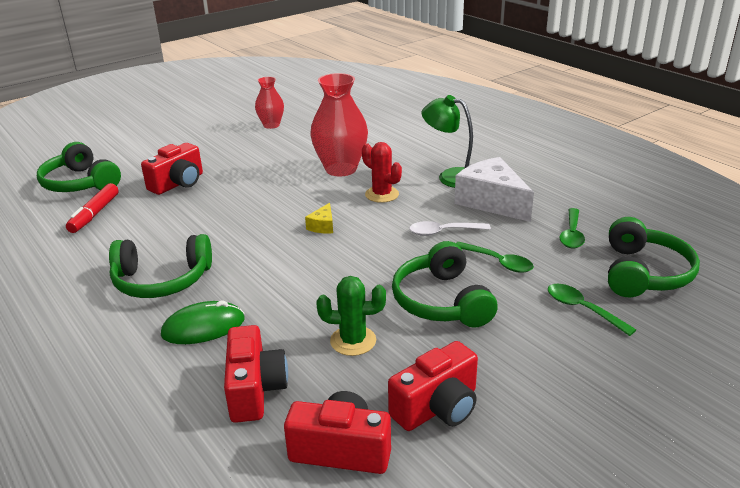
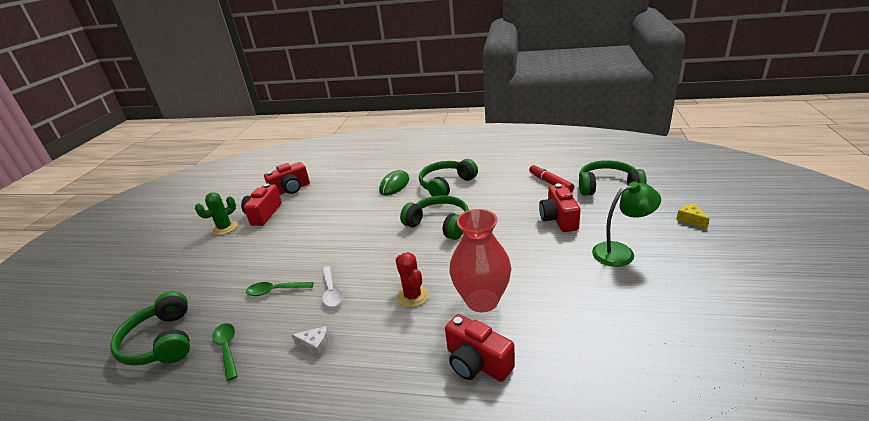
camera: 140 degrees right, 0 degrees up
red camera [224,325,288,423] -> red camera moved to [445,314,515,382]
red vase [255,77,284,129] -> none
yellow cheese [305,203,333,234] -> yellow cheese moved to [676,203,709,228]
green cactus [316,276,386,356] -> green cactus moved to [195,192,237,235]
red cactus [362,142,402,203] -> red cactus turned 60 degrees clockwise [396,252,429,307]
green headphones [392,241,498,328] -> green headphones moved to [400,195,469,240]
white spoon [409,221,491,236] -> white spoon turned 120 degrees clockwise [322,266,343,307]
green lamp [421,95,473,188] -> green lamp moved to [592,182,661,267]
white cheese [454,157,534,222] -> white cheese [292,326,330,357], size x0.44
green spoon [548,284,636,336] -> none

